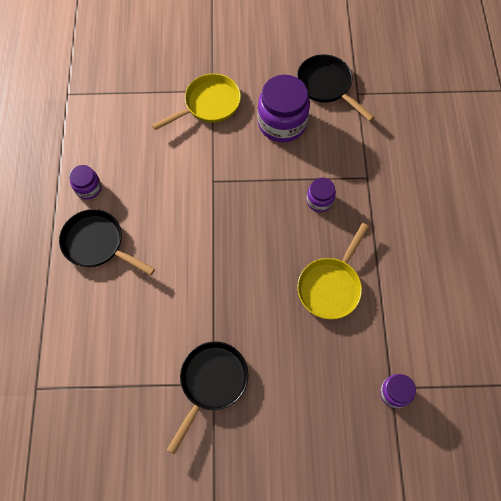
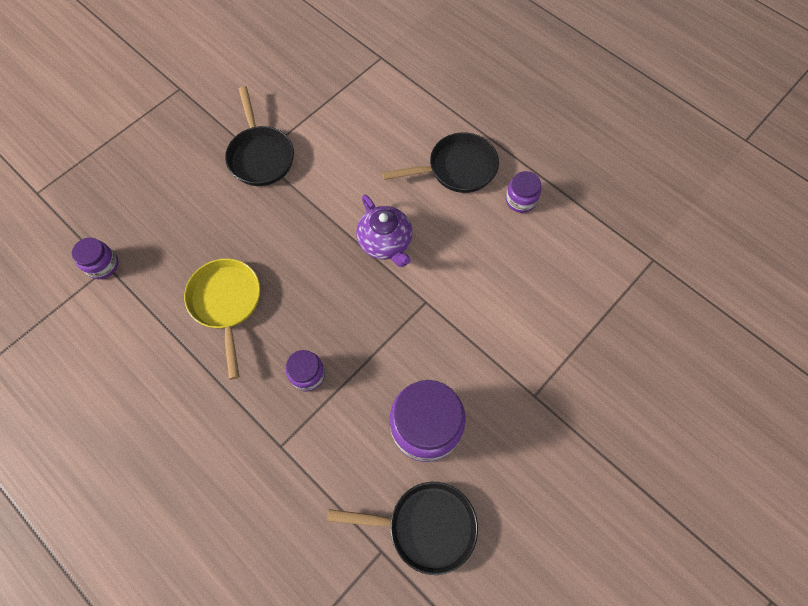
camera: 135 degrees right, 0 degrees up
yellow pan [152,74,241,130] -> none
none -> purple teapot [356,194,412,267]

